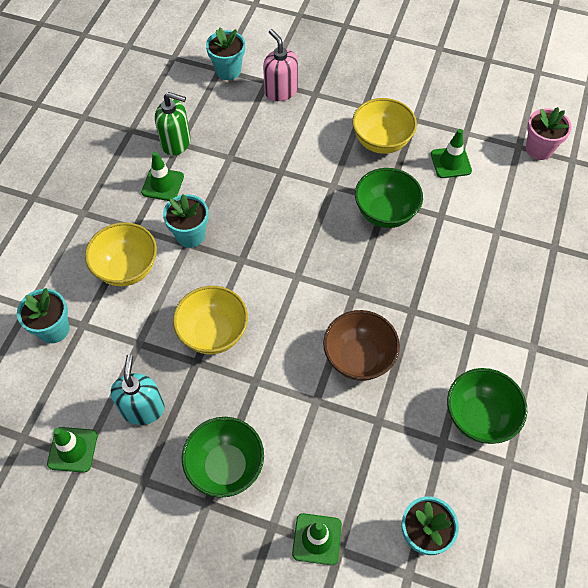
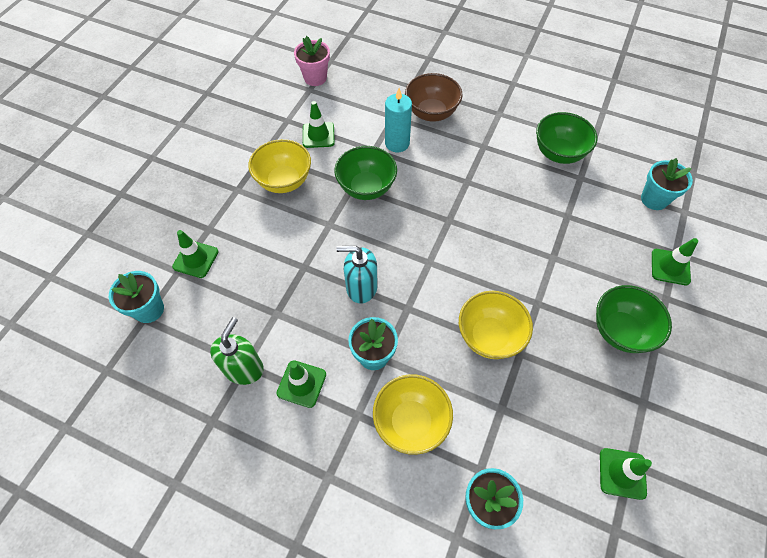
camera: 85 degrees left, 0 degrees up
turquoise soap dispenser [111,354,165,425] -> turquoise soap dispenser moved to [336,246,377,304]
pink soap dispenser [263,29,298,101] -> green traffic cone [172,230,218,278]
brown bowl [323,310,400,381] -> brown bowl moved to [405,73,462,122]
none -> turquoise candle [385,88,412,152]

